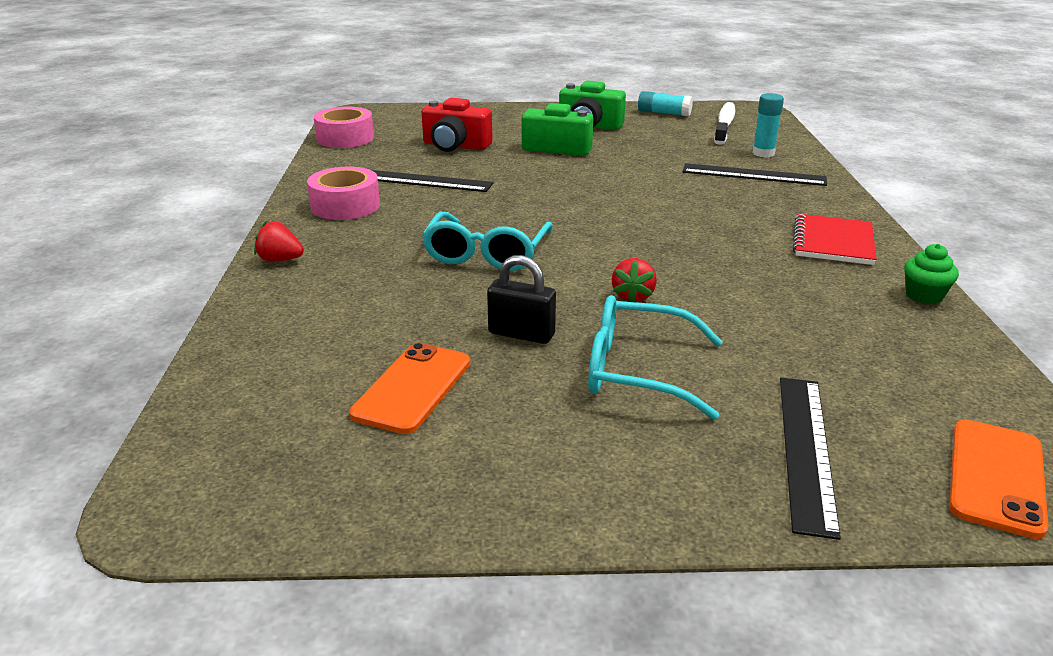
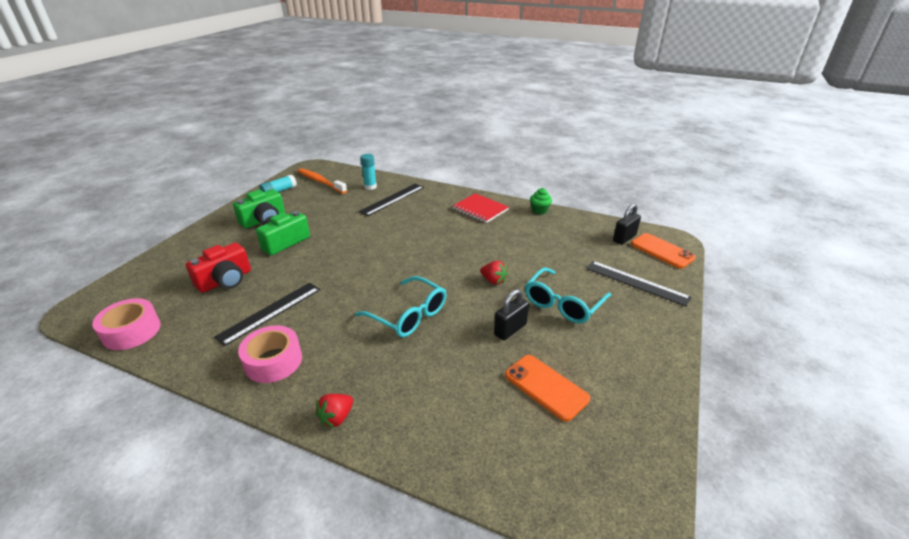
camera: 65 degrees left, 5 degrees up
white toothbrush [714,102,735,145] -> orange toothbrush [298,168,347,194]
none -> black padlock [613,204,641,245]

